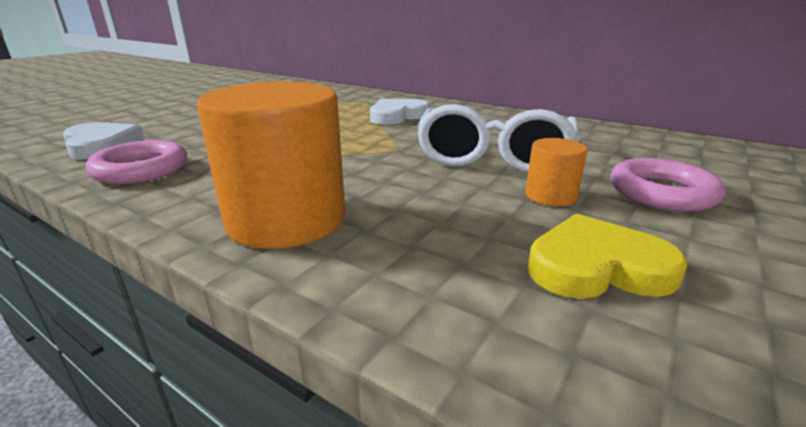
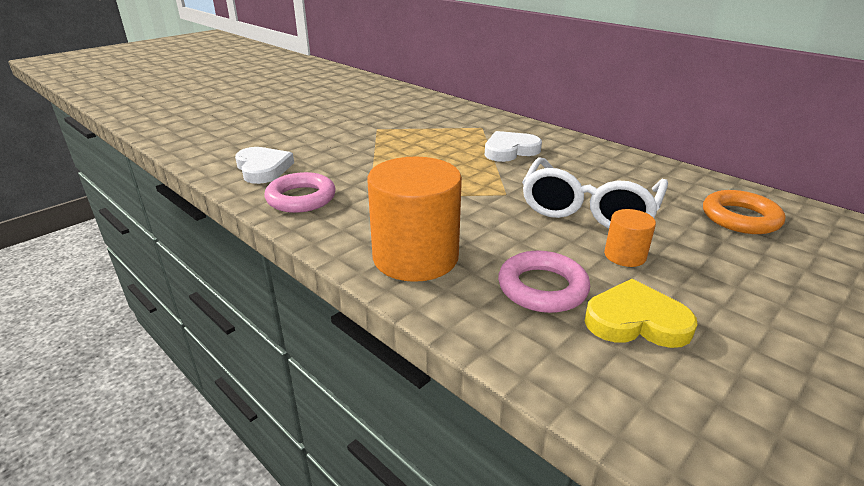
camera: 10 degrees right, 5 degrees up
pink ring [610,158,726,212] -> pink ring moved to [498,251,590,313]
none -> orange ring [703,190,785,234]

